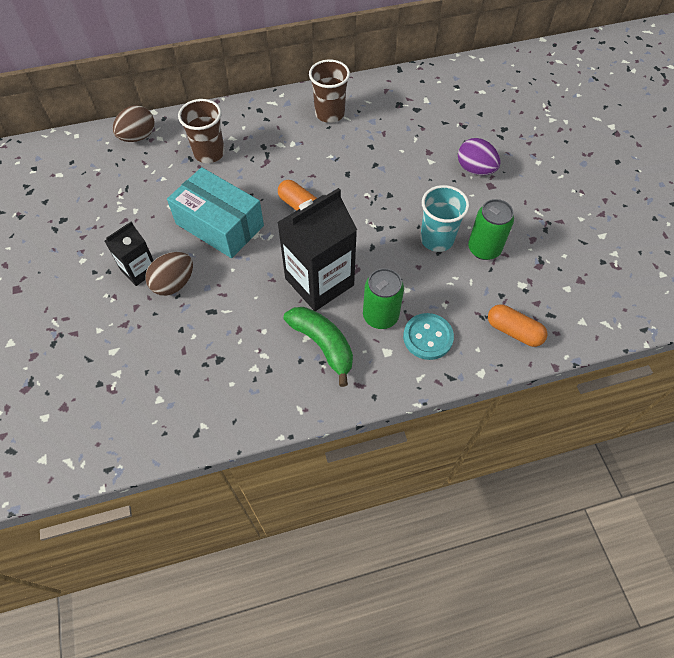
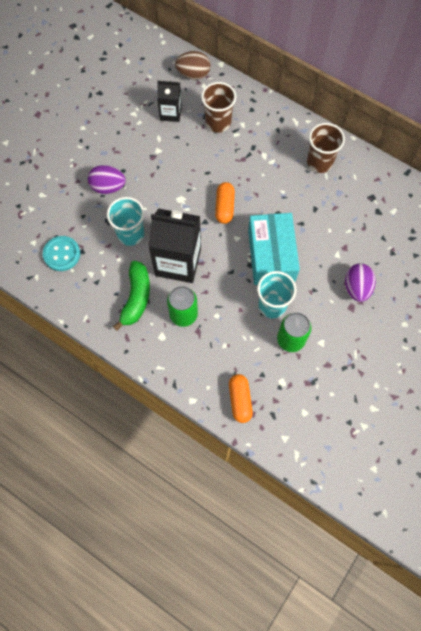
camera: 50 degrees right, 10 degrees up
black carton [105,222,154,286] -> black carton moved to [157,81,182,122]
brown egg [145,252,193,296] -> purple egg [88,165,126,194]
turquoise box [167,167,264,258] -> turquoise box moved to [248,213,300,285]
turquoise button [403,313,454,360] -> turquoise button moved to [43,236,80,271]
none -> turquoise cup [107,197,144,246]

